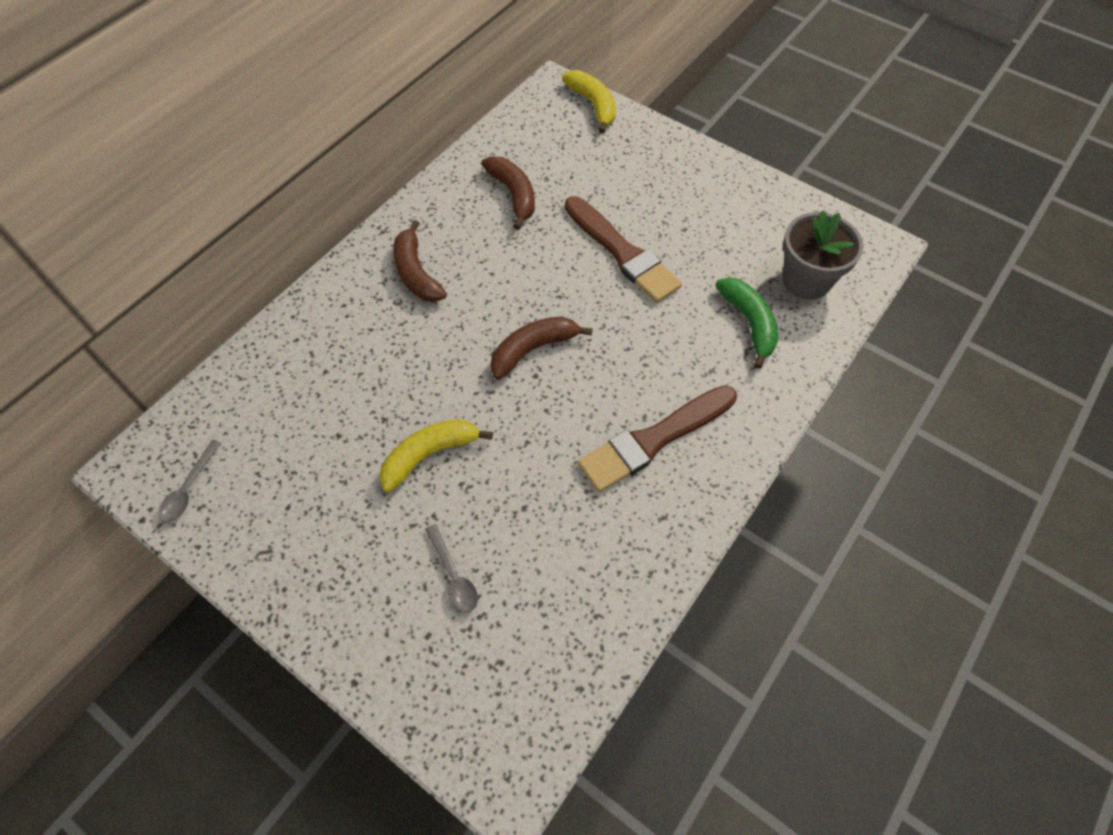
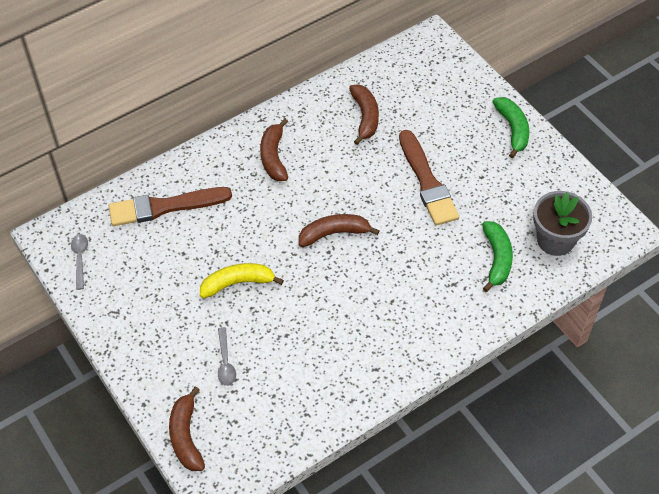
camera: 20 degrees right, 5 degrees down
grey spoon [159,440,222,523] -> grey spoon turned 135 degrees clockwise [71,234,88,290]
yellow banana [562,70,616,134] -> none
brown brush [578,385,737,492] -> brown brush moved to [109,187,232,226]
none -> brown banana [169,386,205,471]
none -> green banana [492,97,529,158]

